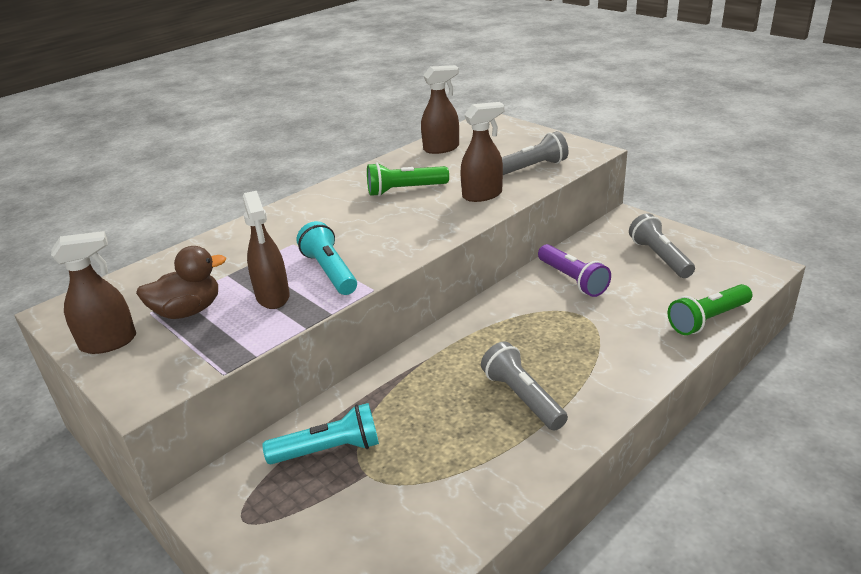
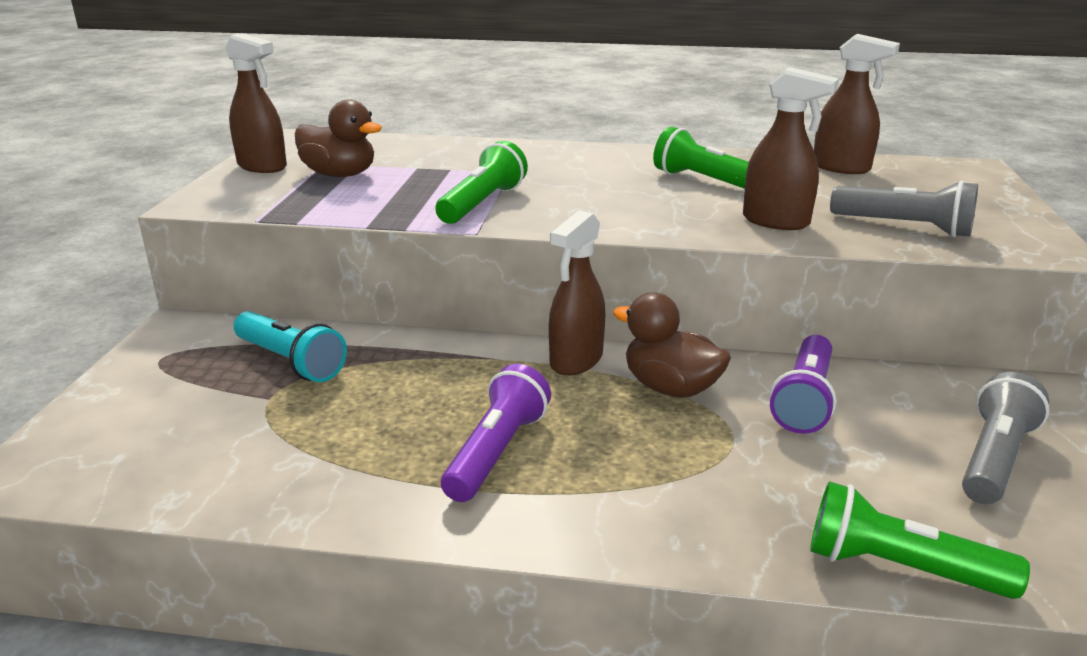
camera: 50 degrees right, 5 degrees down
brown spray bottle [243,191,290,309] -> brown spray bottle moved to [549,210,605,375]
turquoise flashlight [297,221,357,295] -> green flashlight [435,141,528,224]
grey flashlight [481,341,568,430] -> purple flashlight [441,364,551,502]
none -> brown duck [613,292,731,398]

